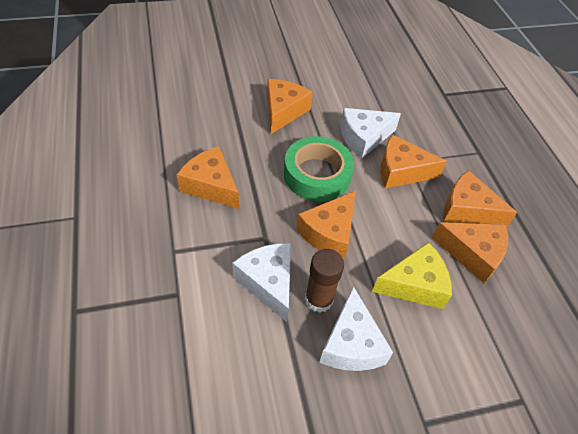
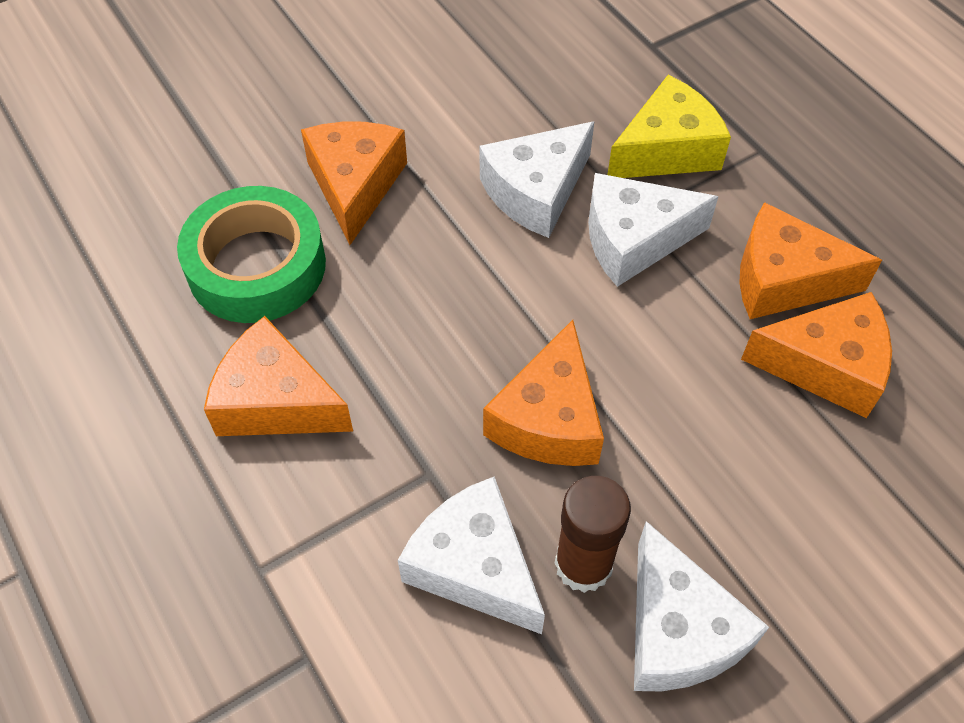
camera: 15 degrees left, 5 degrees up
green tape [284,136,354,201] -> green tape moved to [177,186,326,323]
yellow cheese [372,242,452,309] -> yellow cheese moved to [608,75,731,178]
orange cheese [380,134,447,188] -> white cheese [588,173,719,287]

